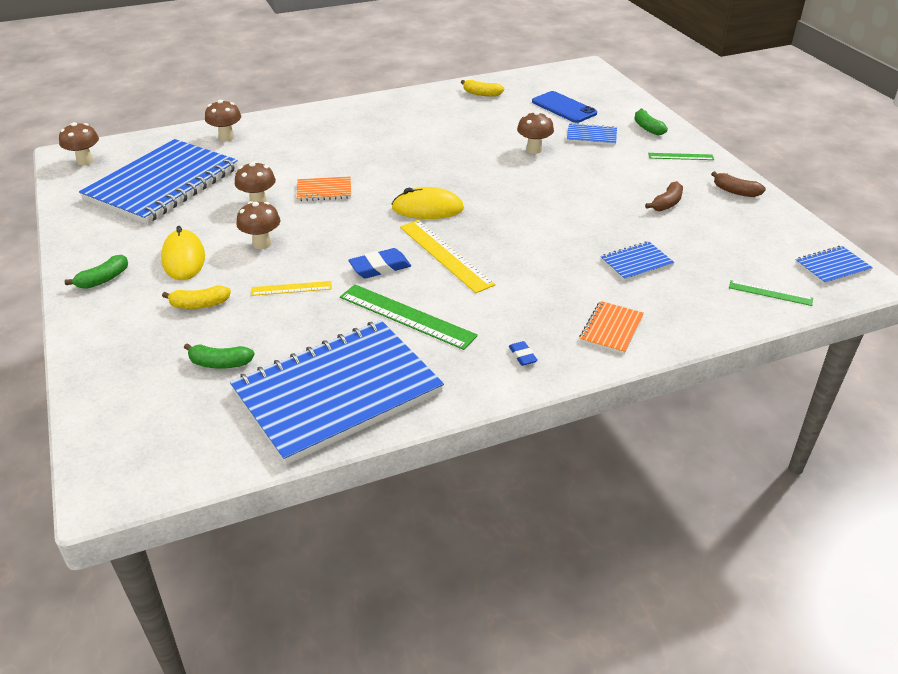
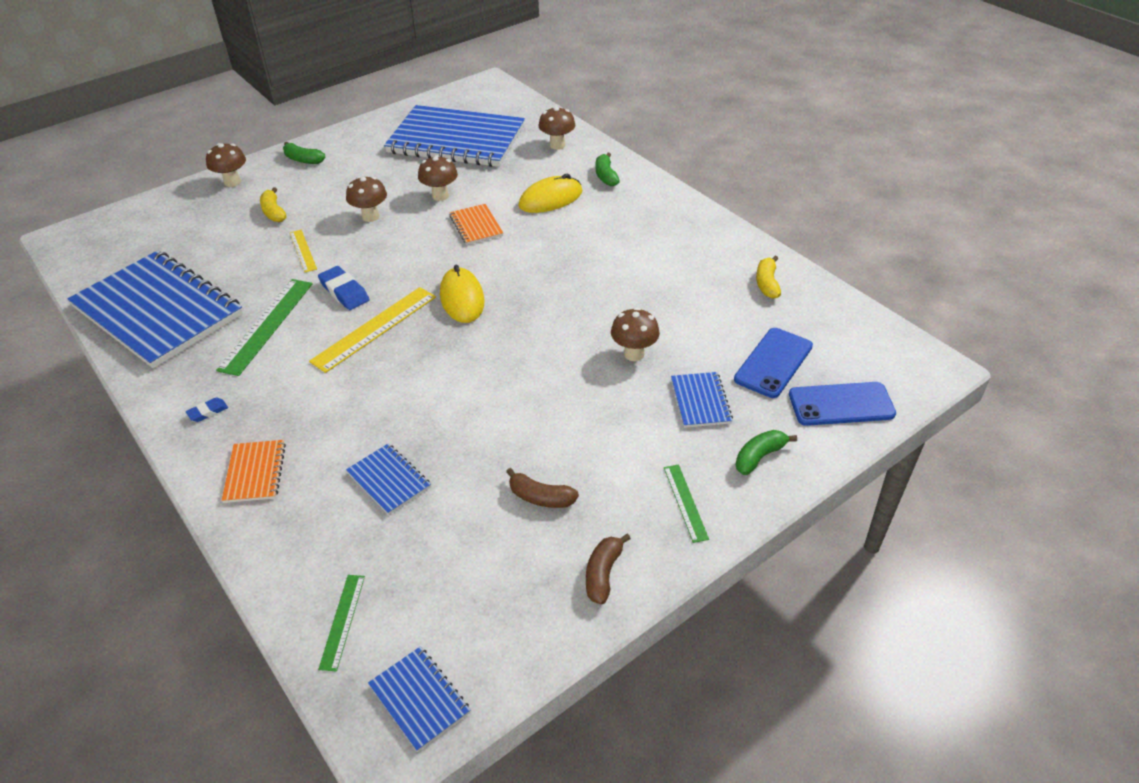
camera: 75 degrees right, 5 degrees up
brown mushroom [59,122,99,165] -> brown mushroom moved to [206,143,246,187]
yellow mouse [161,226,205,280] -> yellow mouse moved to [518,174,582,213]
green banana [184,343,254,369] -> green banana moved to [596,152,620,186]
orange notebook [580,301,644,354] -> orange notebook turned 75 degrees clockwise [222,440,286,503]
none -> blue phone [789,382,896,426]

